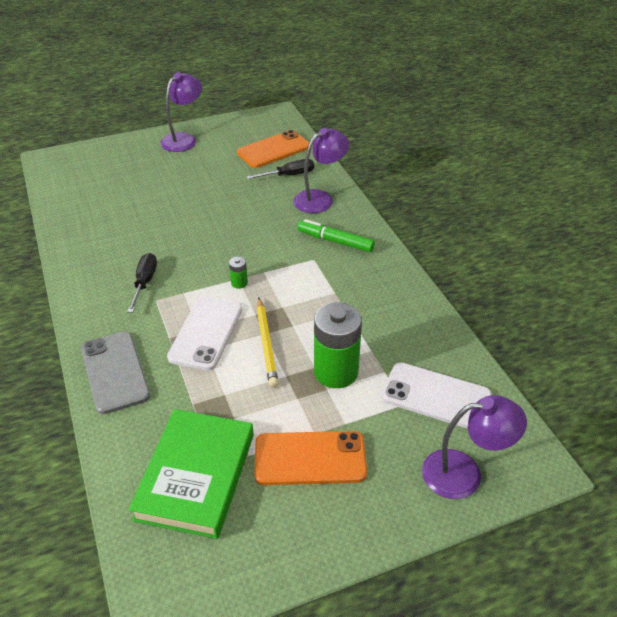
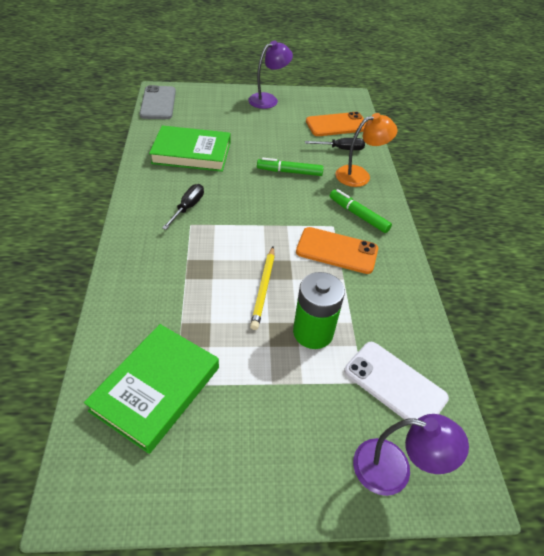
camera: 15 degrees right, 5 degrees up
grey phone [81,331,150,414] -> grey phone moved to [140,85,176,119]
white phone [167,296,242,370] -> none
green battery [229,257,248,289] -> none
orange phone [254,431,367,485] -> orange phone moved to [296,227,378,274]
purple lamp [293,128,349,213] -> orange lamp [336,113,397,187]
none -> green book [149,125,230,172]
none -> green marker [257,158,324,176]

